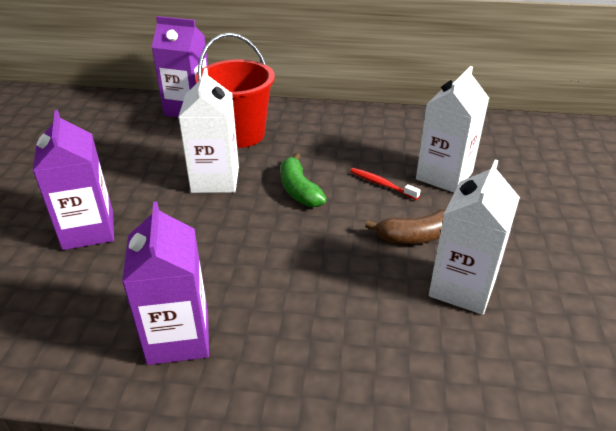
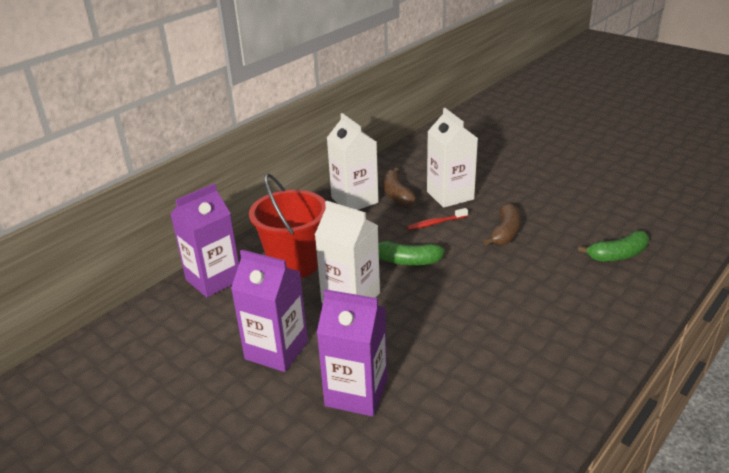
camera: 55 degrees left, 5 degrees down
purple carton [122,202,209,365] -> purple carton moved to [231,249,308,372]
white carton [429,160,520,315] -> white carton moved to [327,113,379,210]
none -> brown banana [383,168,416,206]
none -> green banana [578,231,649,262]

